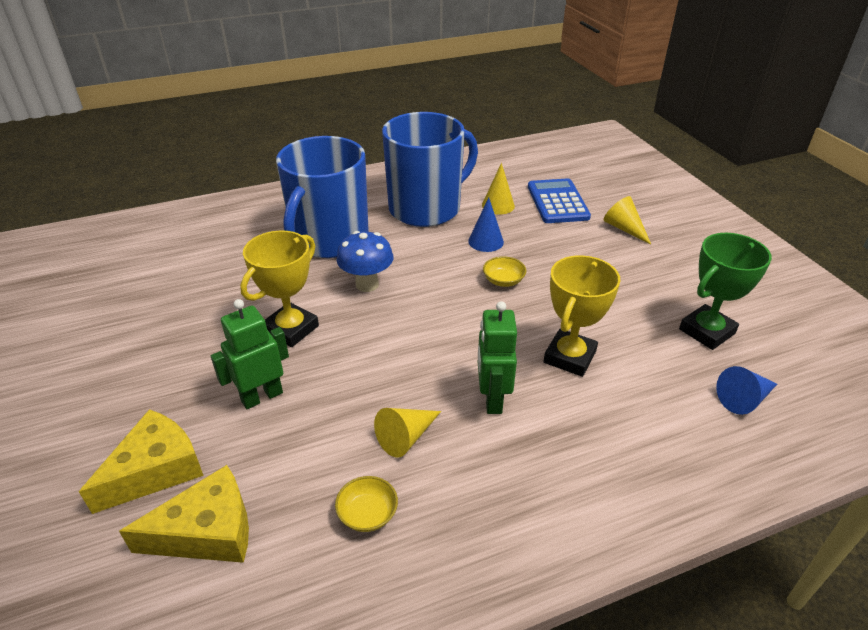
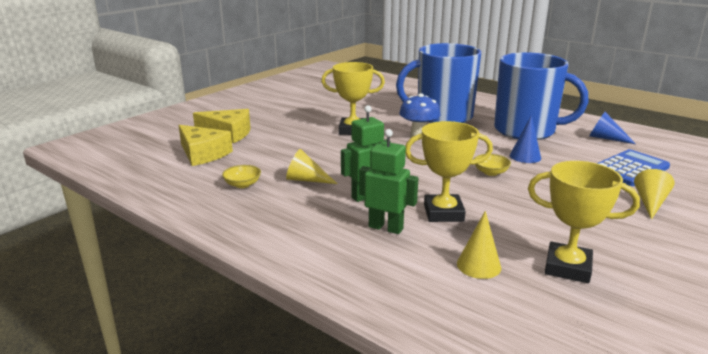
camera: 60 degrees right, 15 degrees down
green robot [211,299,289,409] -> green robot moved to [359,129,418,234]
yellow cone [482,163,515,215] -> yellow cone moved to [457,211,501,279]
green trophy [679,233,772,350] -> yellow trophy [528,161,640,283]
blue cone [716,366,777,415] -> blue cone moved to [589,112,636,144]

